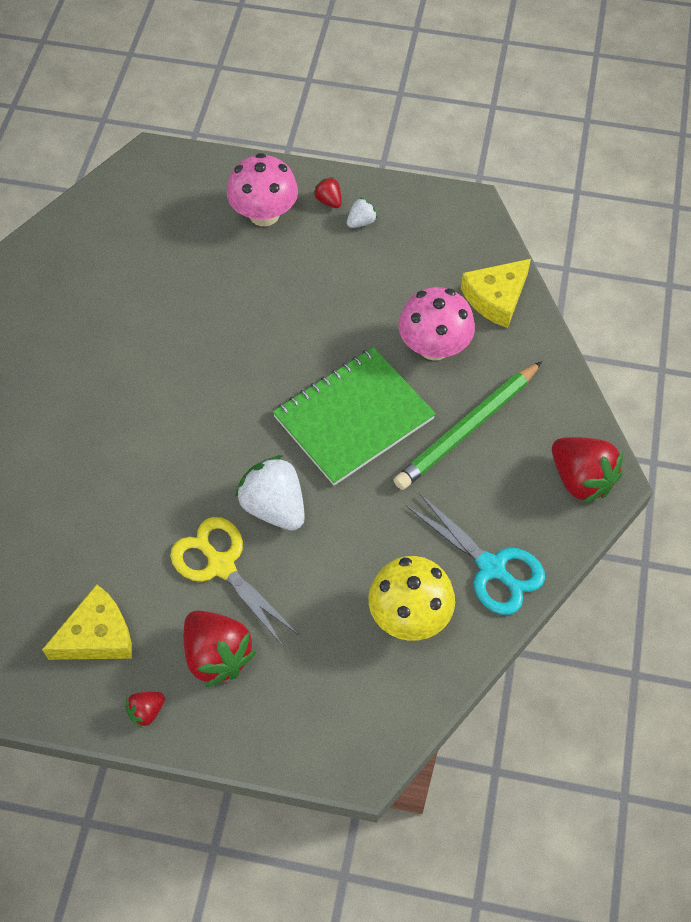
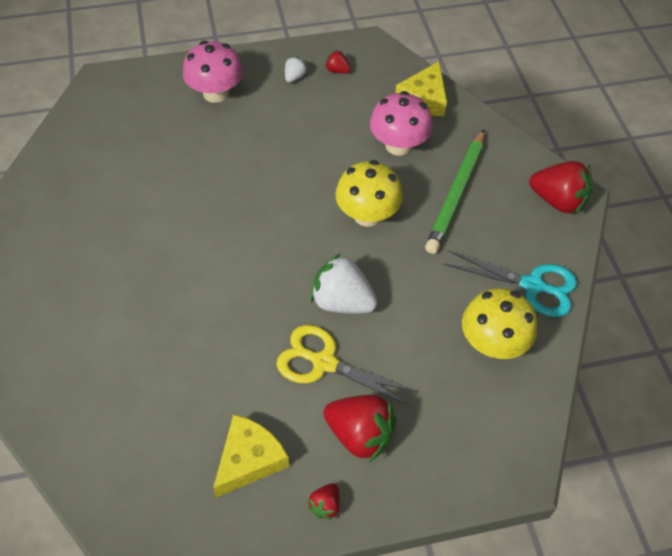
camera: 25 degrees left, 5 degrees down
green notebook [273,347,436,486] -> yellow mushroom [335,160,403,227]
red strawberry [313,177,341,208] -> red strawberry moved to [325,50,351,74]

